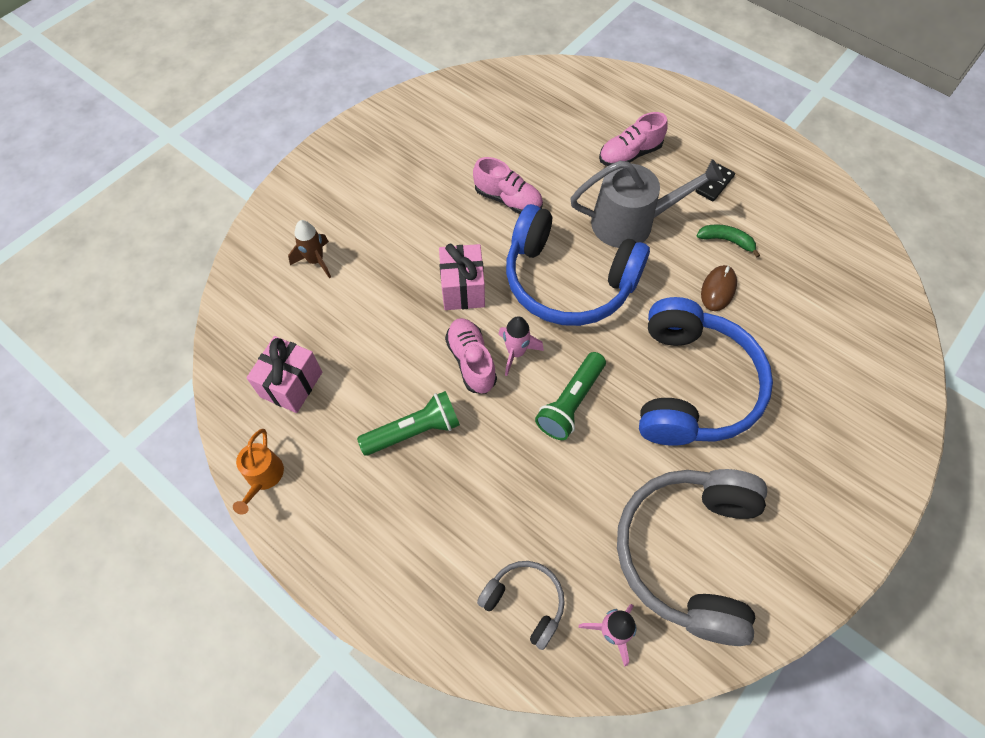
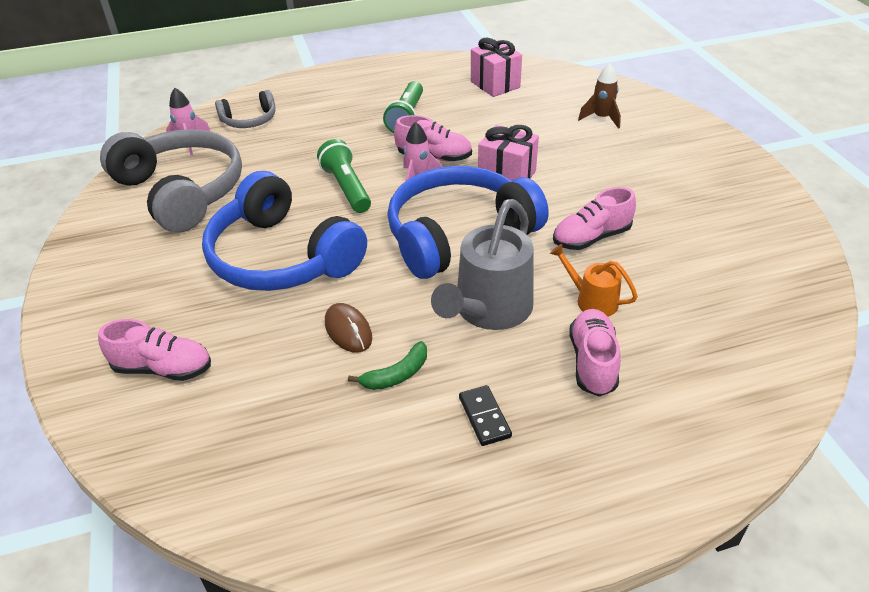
camera: 125 degrees right, 20 degrees down
orange watering can [233,429,284,515] -> orange watering can moved to [550,244,638,317]
none -> pink shoe [98,319,211,381]

